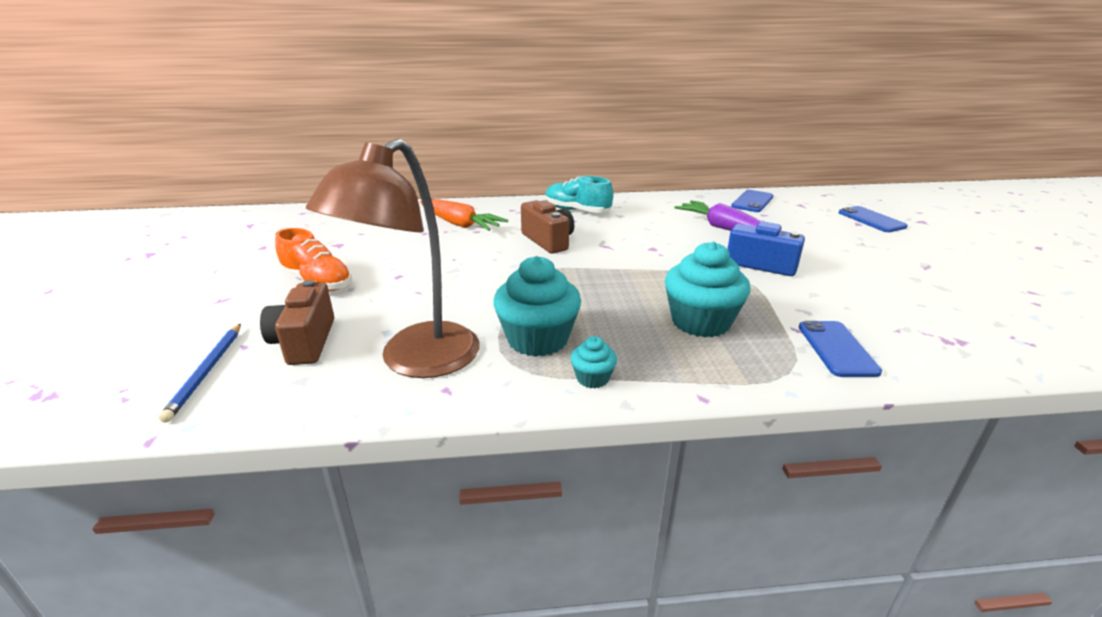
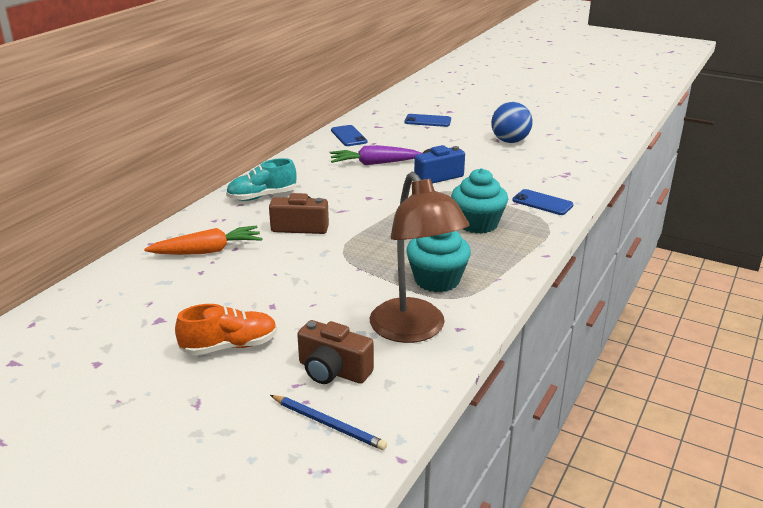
camera: 55 degrees left, 0 degrees up
turquoise cupcake [571,336,617,388] -> none
none -> blue ball [491,102,532,143]

